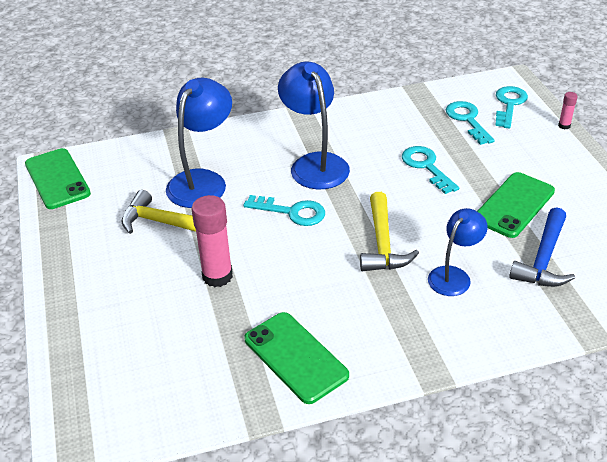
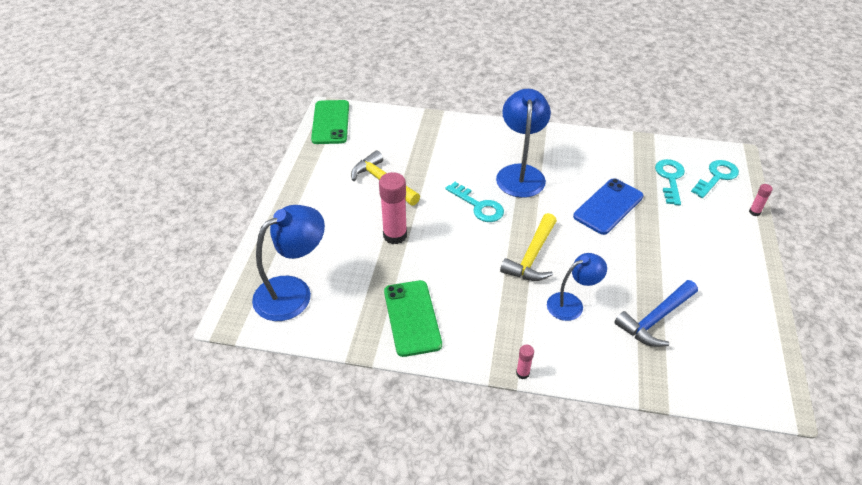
camera: 25 degrees right, 5 degrees up
blue lamp [166,78,232,208] -> blue lamp moved to [252,205,325,321]
turquoise key [402,146,459,194] -> blue phone [573,178,643,235]
green phone [477,172,555,238] -> none
none -> pink glue stick [516,345,534,379]

